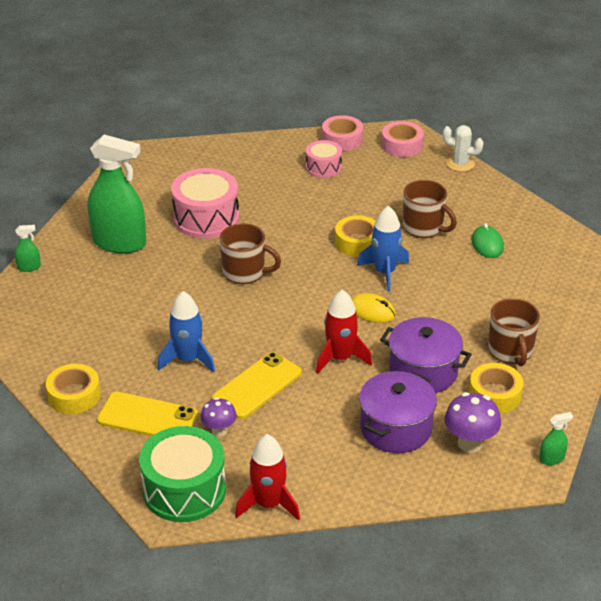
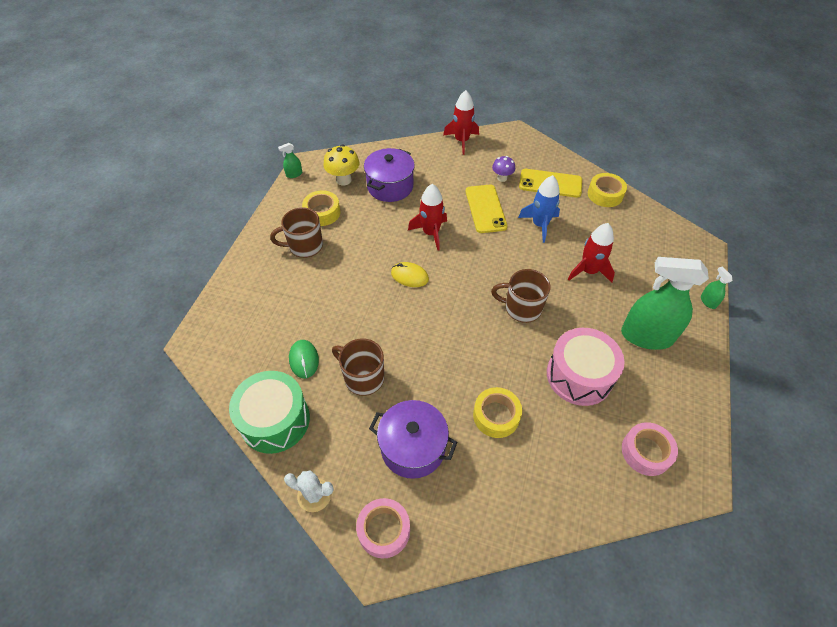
camera: 175 degrees right, 15 degrees up
green spray bottle [15,225,41,272] -> green spray bottle turned 90 degrees clockwise [701,266,732,309]
green drum [139,426,226,522] -> green drum moved to [229,371,310,454]
yellow phone [212,352,302,419] -> yellow phone turned 45 degrees counterclockwise [466,185,507,233]
pink drum [306,140,342,178] -> none
pink tape [322,115,363,151] -> pink tape moved to [622,422,678,476]
yellow tape [335,215,376,257] -> yellow tape moved to [473,387,522,438]
blue rocket [357,206,409,292] -> none
purple pot [380,317,472,393] -> purple pot moved to [369,400,457,479]
purple mushroom [445,392,501,453] -> yellow mushroom [323,144,360,186]
brown mug [488,298,540,366] -> brown mug turned 90 degrees counterclockwise [270,207,323,258]
none -> red rocket [568,223,615,283]

